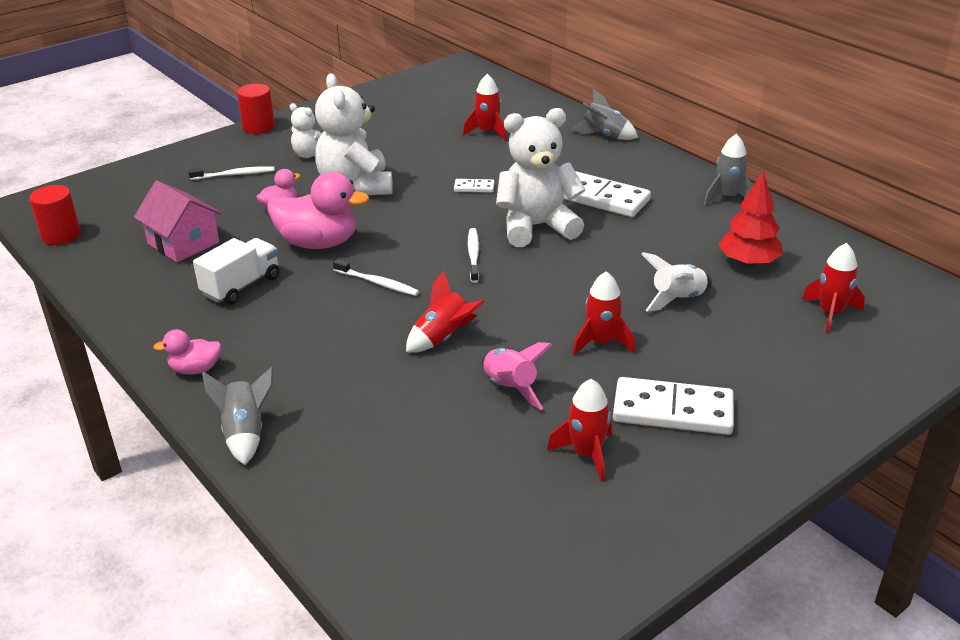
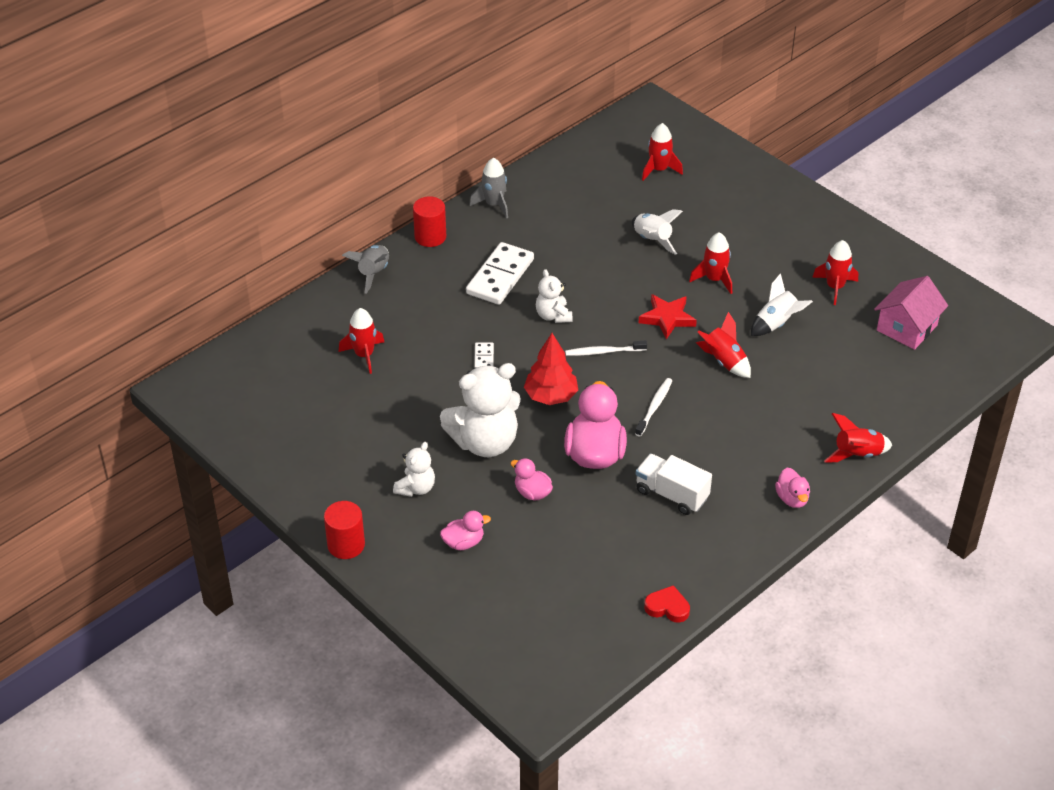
camera: 95 degrees left, 10 degrees up
red cylinder [29,185,81,245] -> red cylinder moved to [413,196,446,247]
pink house [134,181,222,262] -> pink house moved to [874,276,948,350]
white toothbrush [189,166,275,180] -> pink duck [440,511,491,550]
grey rocket [202,367,273,465] -> red rocket [824,413,892,463]
pink rocket [482,342,552,410] -> white rocket [751,273,813,336]
white teddy bear [496,108,586,247] -> white teddy bear [536,269,572,323], size x0.52
white domino [613,377,734,435] -> none
red tree [718,171,783,267] -> red tree moved to [524,333,578,405]
none -> red star [639,294,697,339]
none -> red heart [644,585,690,623]

